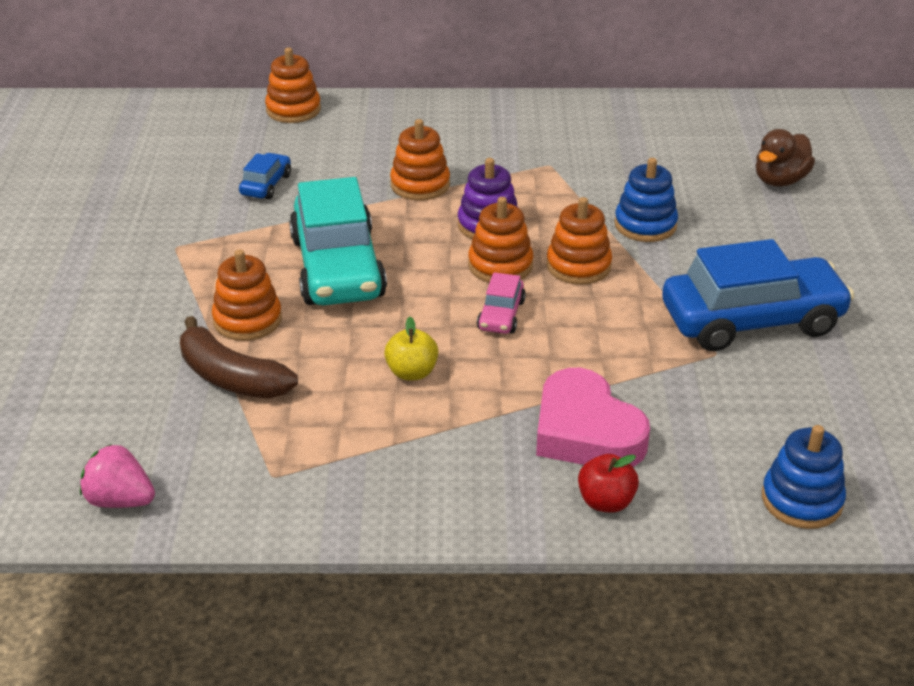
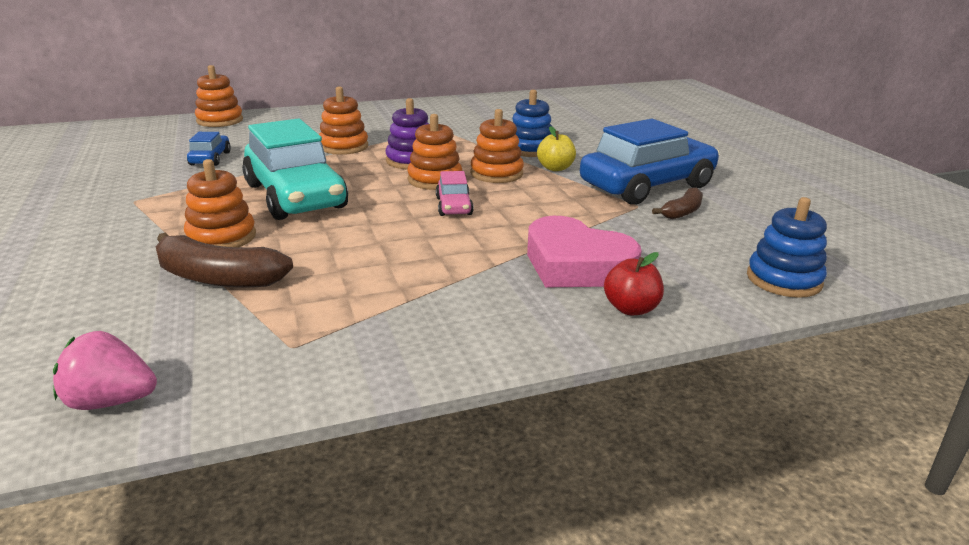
camera: 20 degrees left, 10 degrees down
yellow apple [384,317,438,381] -> yellow apple moved to [537,126,576,171]
brown duck [756,129,815,187] -> none
none -> brown banana [652,187,703,219]

